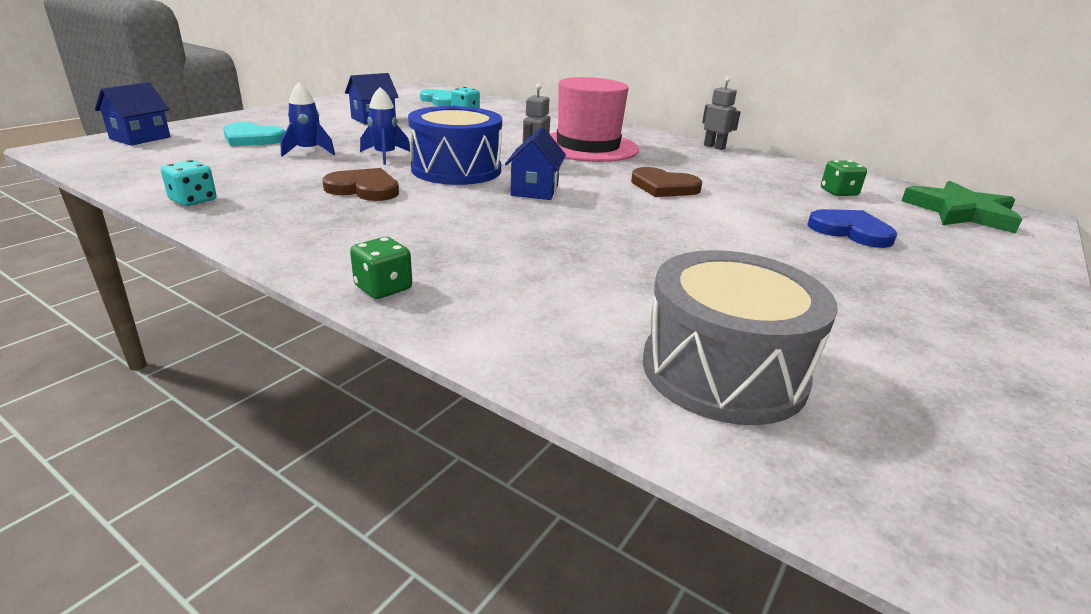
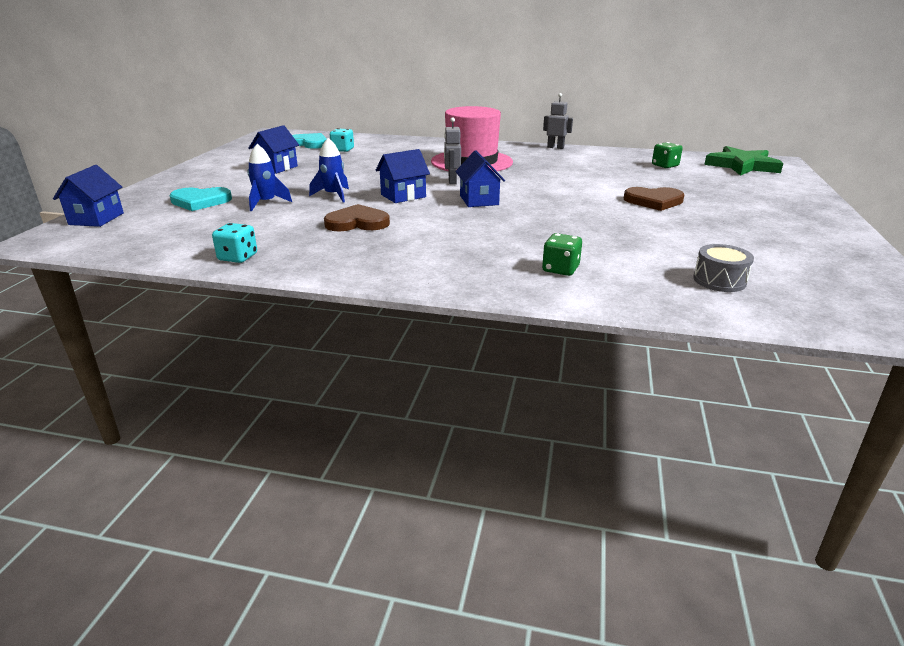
camera: 20 degrees left, 0 degrees up
green dice [350,237,412,299] -> green dice moved to [542,233,582,276]
blue drum [408,106,502,185] -> blue house [376,149,430,203]
brown heart [631,167,702,197] -> brown heart moved to [624,187,684,211]
grey drum [643,250,838,425] -> grey drum [693,244,754,292], size x0.49
blue heart [807,209,897,248] -> none

